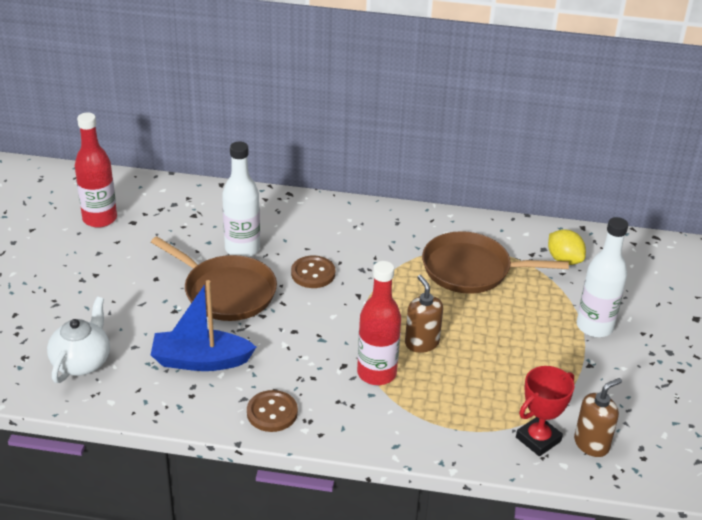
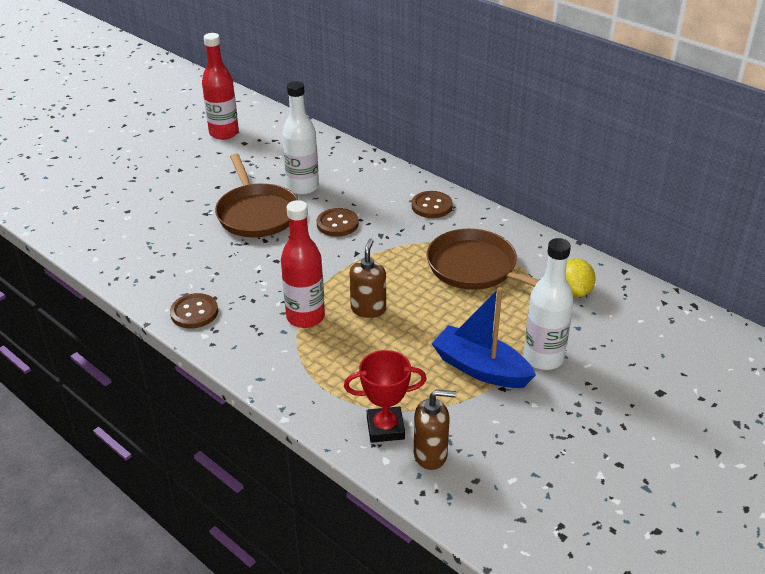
camera: 35 degrees right, 0 degrees up
white teapot [47,297,110,383] -> none
blue boat [151,280,256,371] -> blue boat moved to [432,287,536,388]
none -> brown button [412,191,453,218]

